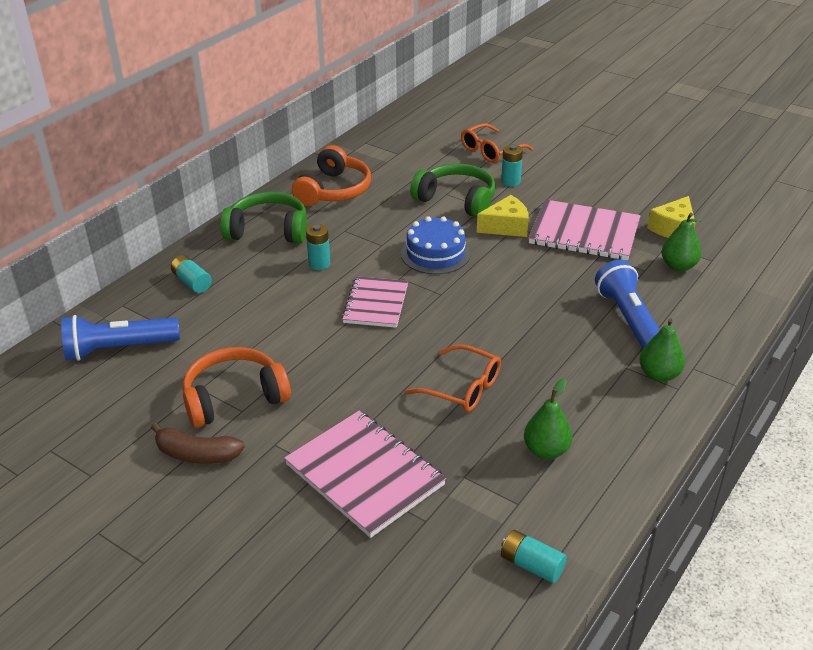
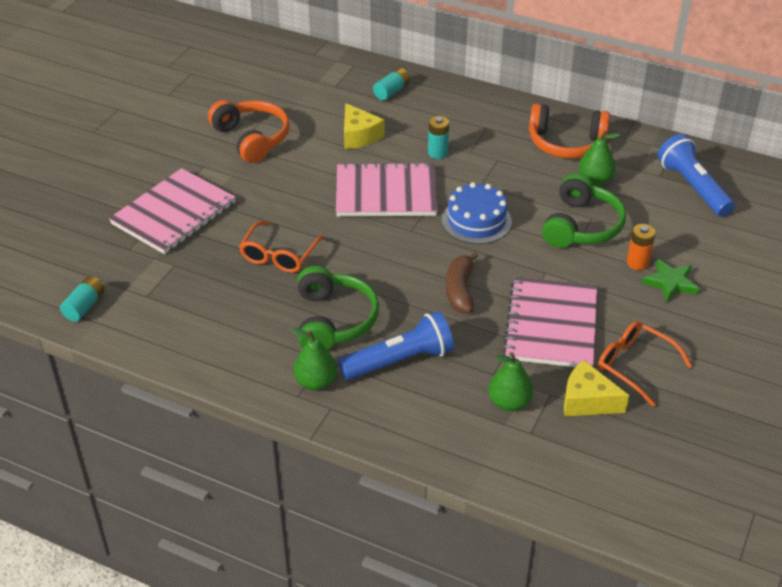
camera: 80 degrees right, 5 degrees up
blue flashlight [61,315,180,361] -> blue flashlight moved to [658,134,735,217]
brown banana [151,423,245,464] -> brown banana moved to [446,251,478,314]
green headphones [220,192,307,243] -> green headphones moved to [297,266,379,350]
pink notebook [342,276,408,328] -> pink notebook [336,162,438,217], size x1.51
orange glasses [461,123,534,163] -> orange glasses moved to [598,321,692,407]
yellow cheese [477,195,529,237] -> yellow cheese moved to [344,103,384,149]
turquoise battery [501,145,523,186] -> orange battery [627,224,656,270]
green pear [524,378,572,459] -> green pear moved to [579,131,620,185]
none -> green star [641,259,699,303]

